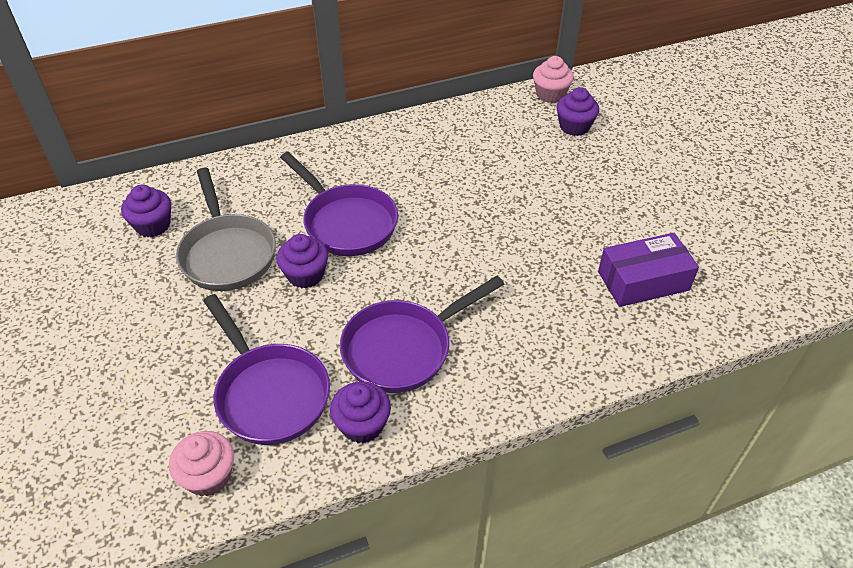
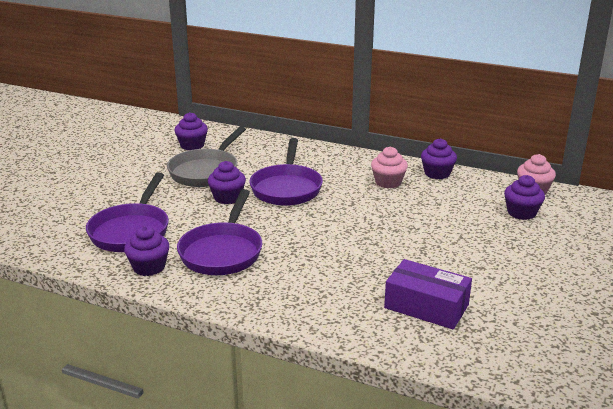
camera: 45 degrees right, 20 degrees down
pink cupcake [169,431,234,496] -> pink cupcake moved to [371,147,408,188]
purple pan [340,276,504,393] -> purple pan turned 90 degrees counterclockwise [177,189,262,275]
none -> purple cupcake [421,138,457,179]

